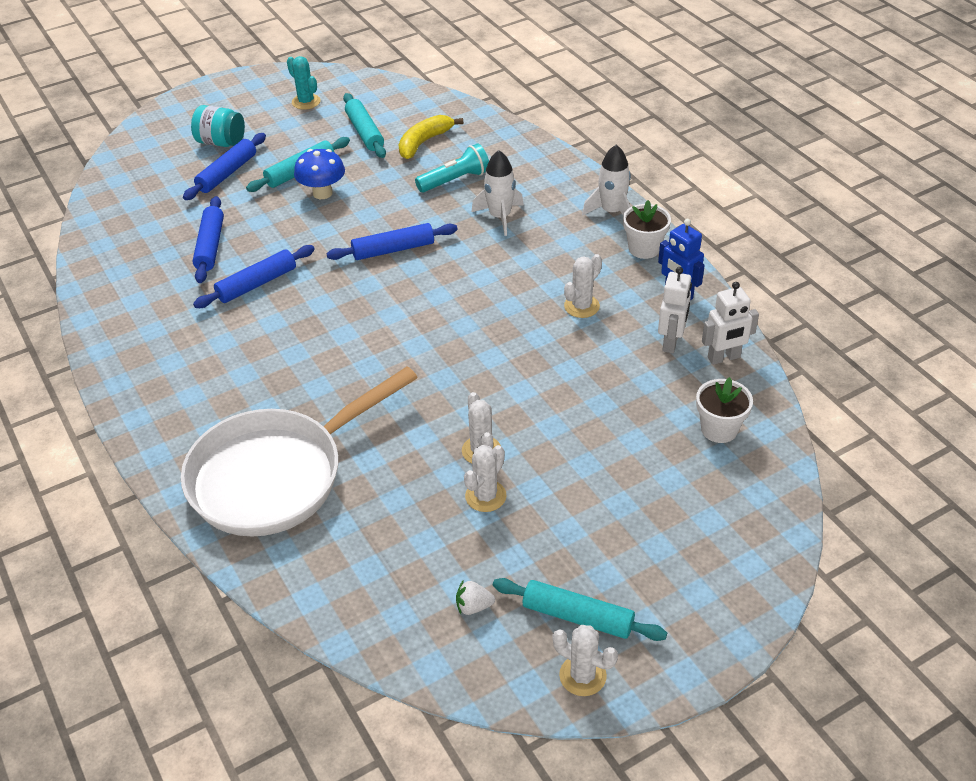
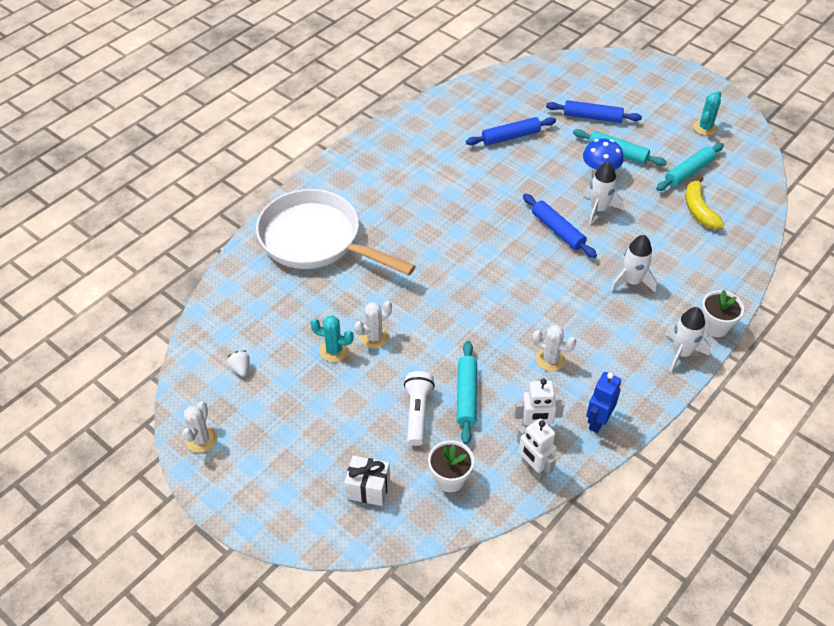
camera: 70 degrees right, 5 degrees up
turquoise jar [191,105,245,147] -> none
blue rolling pin [193,245,315,308] -> none
yellow banana [399,115,464,159] -> yellow banana turned 120 degrees counterclockwise [685,176,724,229]
turquoise flashlight [415,143,489,192] -> none
white cactus [464,445,506,512] -> turquoise cactus [310,316,354,362]
turquoise rolling pin [493,578,667,641] -> turquoise rolling pin moved to [457,341,477,444]
white flower pot [623,200,671,259] -> white flower pot moved to [701,290,744,337]
none -> white gift [344,455,390,506]
none -> white flashlight [404,371,435,446]
none -> white rocket [583,162,623,225]

